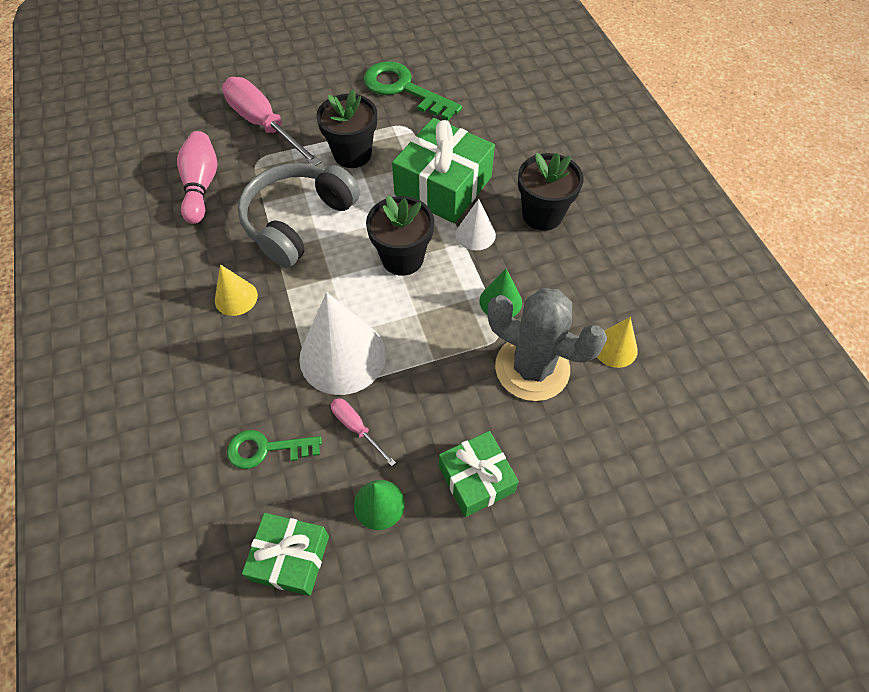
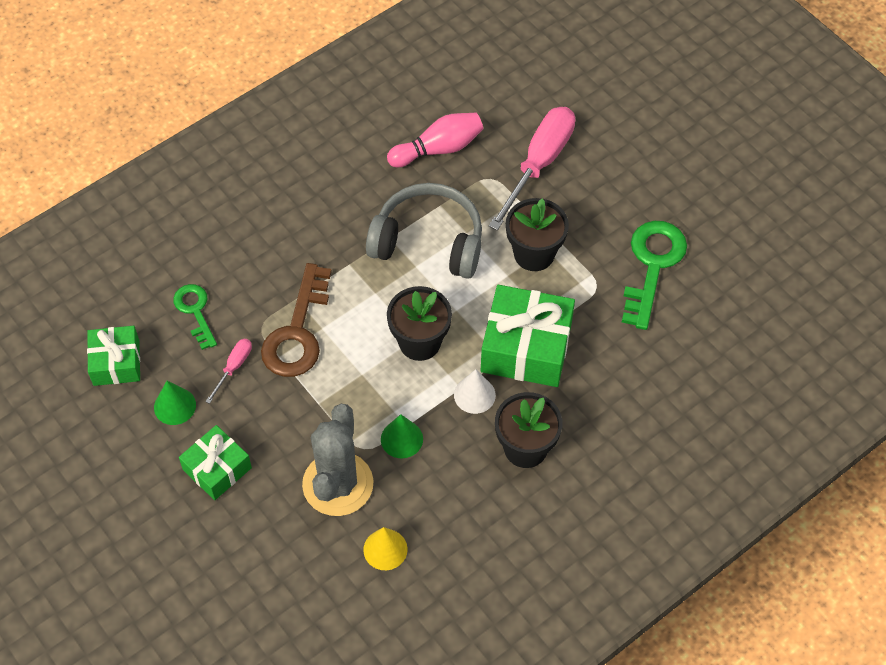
camera: 70 degrees right, 0 degrees up
yellow cone [215,264,258,316] -> none
white cone [299,292,386,395] -> brown key [261,263,332,377]

